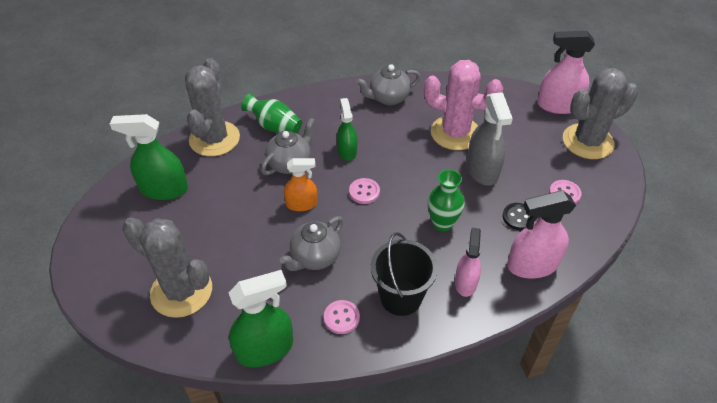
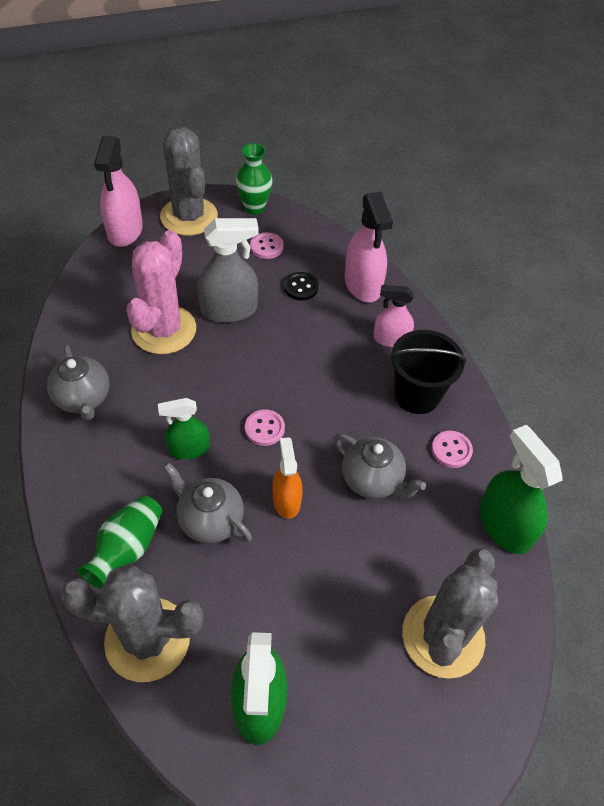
camera: 95 degrees left, 5 degrees up
green vase [428,169,465,232] -> green vase moved to [236,143,273,215]

